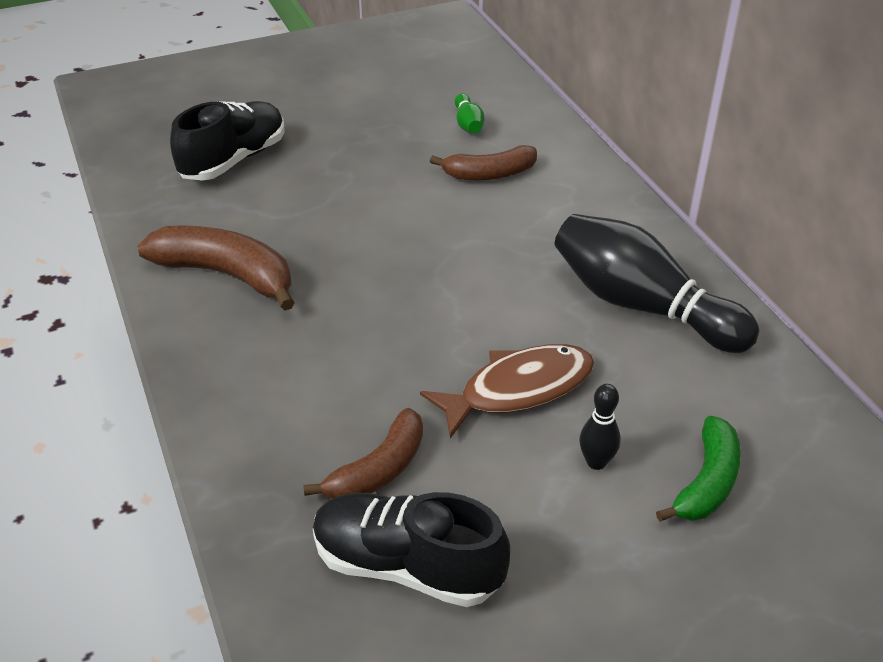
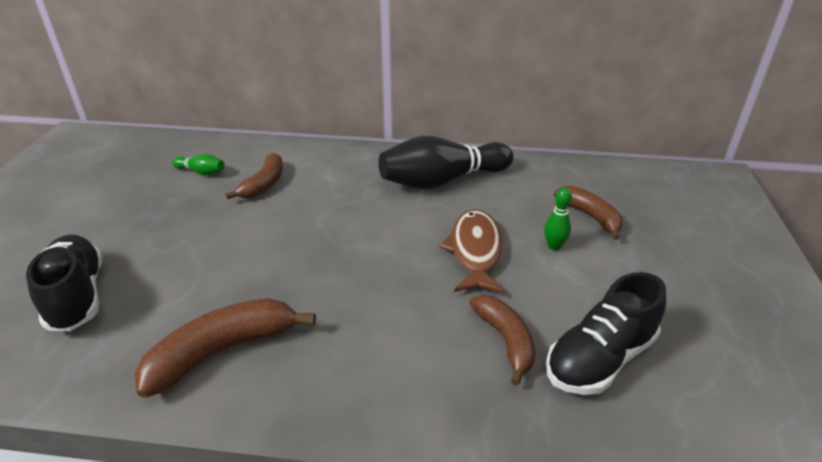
camera: 60 degrees left, 5 degrees down
black bowling pin [580,384,620,470] -> green bowling pin [544,187,572,251]
green banana [656,416,741,522] -> brown banana [554,186,623,240]

